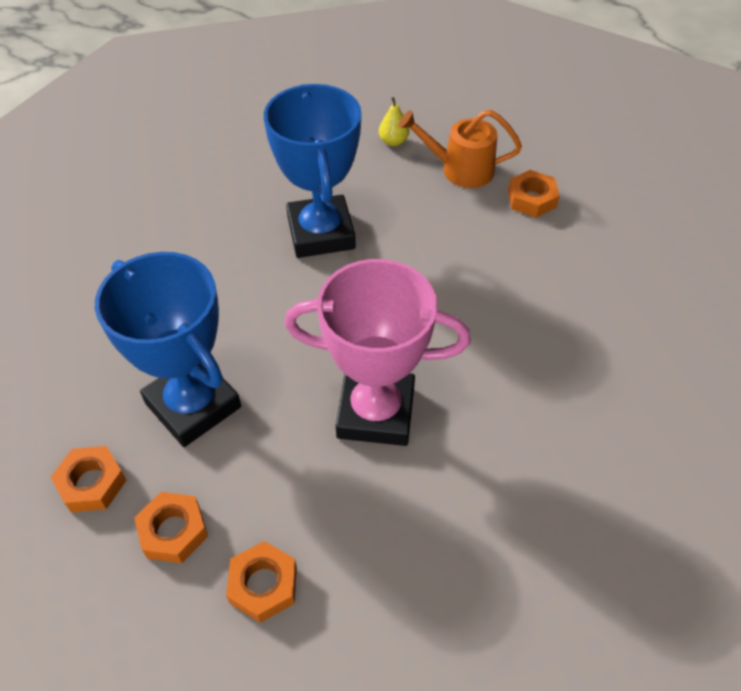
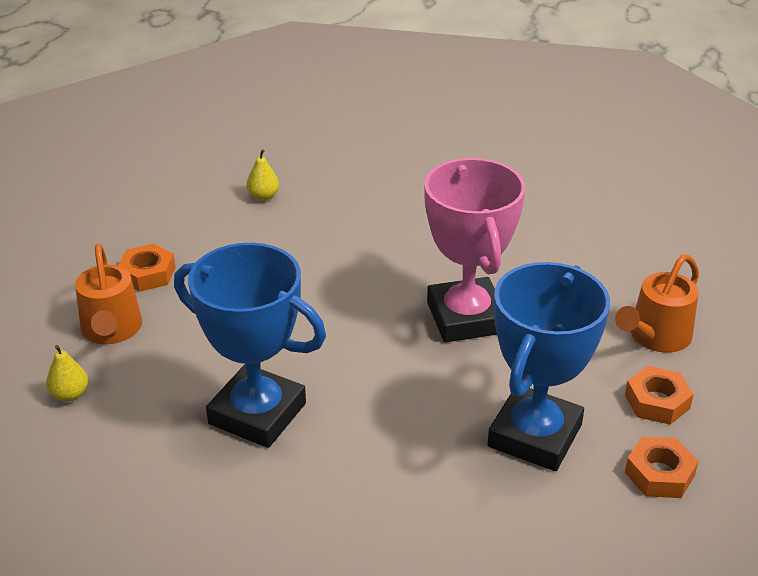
camera: 110 degrees left, 15 degrees down
orange nut [226,541,297,623] -> orange watering can [615,254,699,353]
blue trophy [264,84,361,258] -> blue trophy turned 60 degrees clockwise [174,243,326,448]
none -> yellow pear [247,149,279,201]

